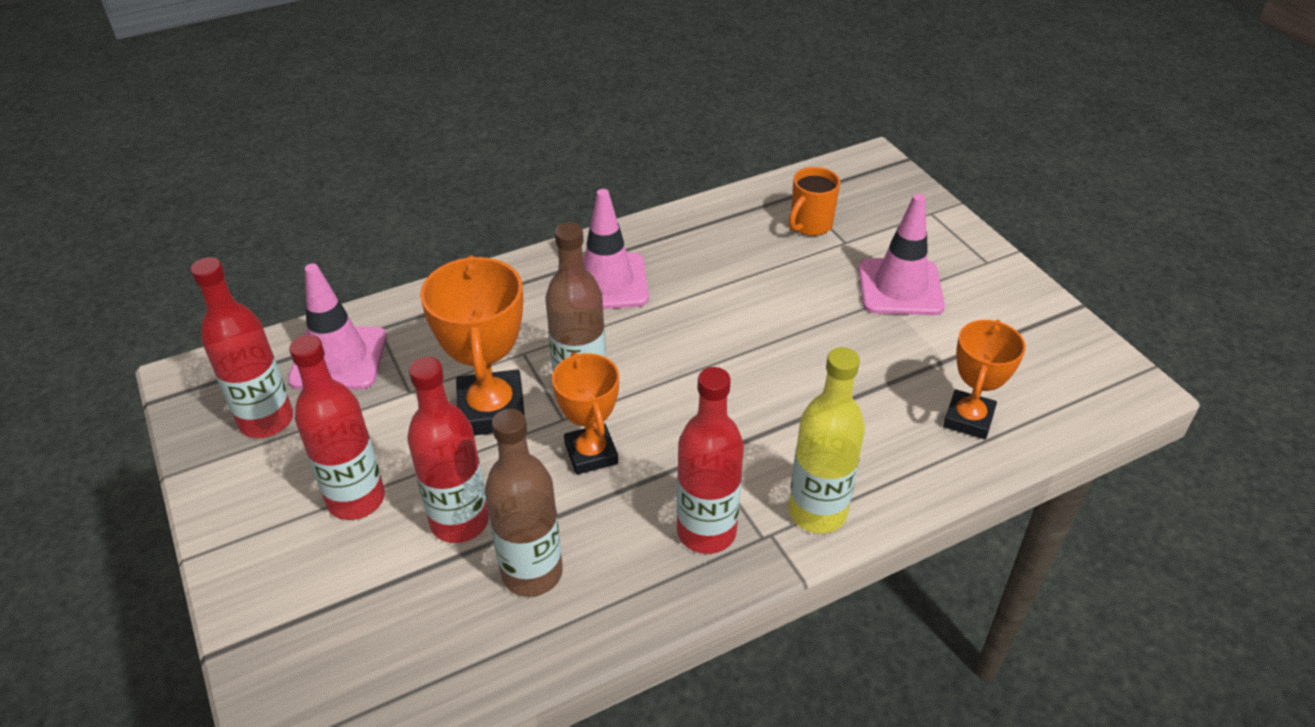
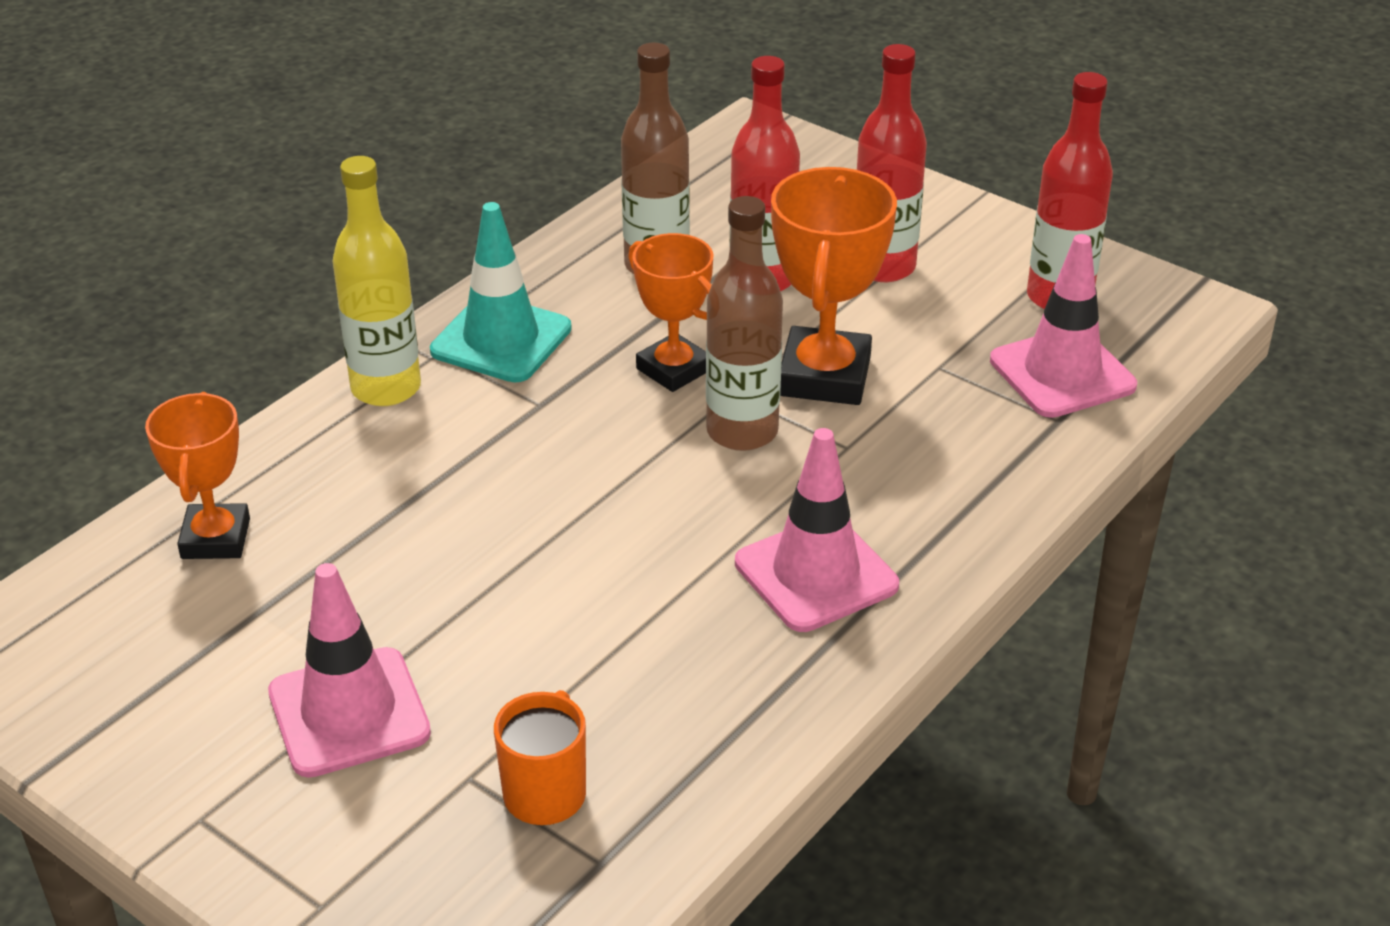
camera: 155 degrees right, 5 degrees down
orange trophy [420,255,525,436] -> orange trophy turned 45 degrees clockwise [771,167,897,405]
red bottle [677,367,744,554] -> turquoise traffic cone [430,202,572,382]

